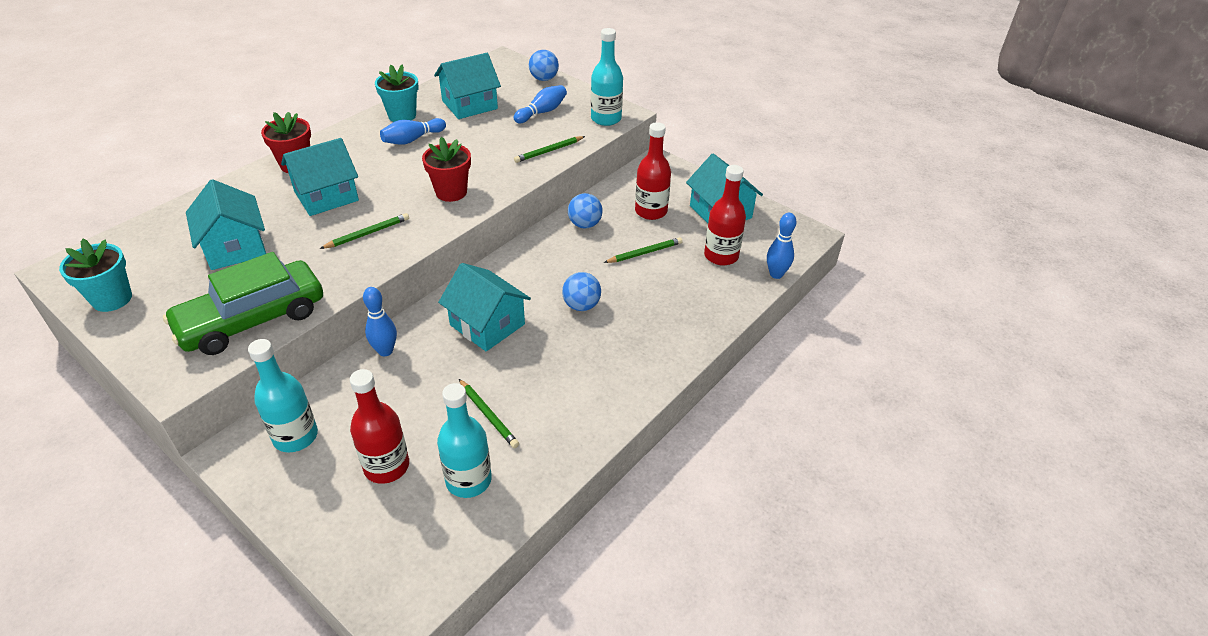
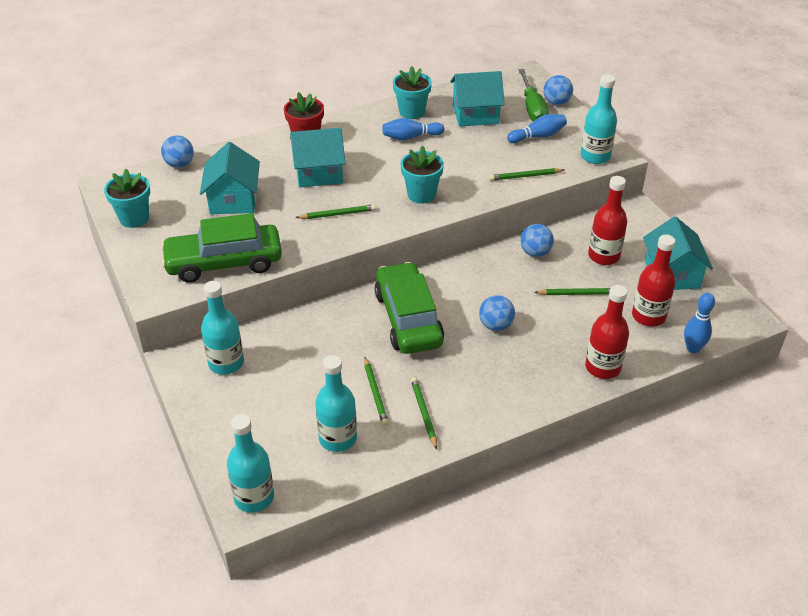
camera: 25 degrees right, 0 degrees up
red bottle [350,369,409,484] -> red bottle moved to [585,285,629,379]
blue bowling pin [363,287,397,356] -> none
red flower pot [422,137,471,202] -> turquoise flower pot [401,145,444,204]
turquoise house [438,263,531,351] -> green car [375,262,444,354]
none -> blue ball [161,135,194,168]
none -> turquoise bottle [227,414,274,513]
none -> green pencil [411,377,437,450]
none -> green screwdriver [518,69,548,122]

